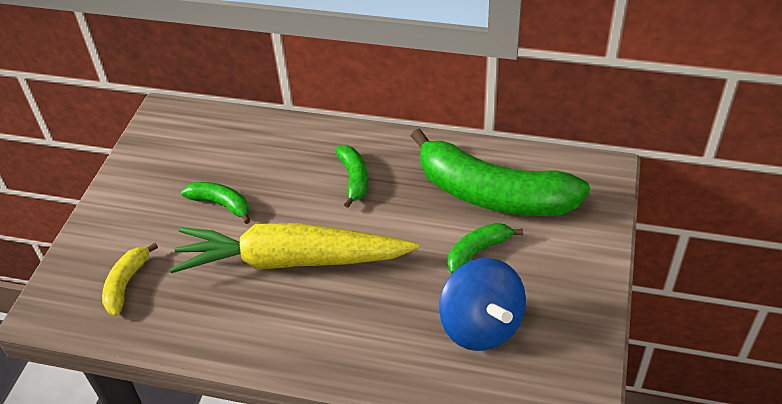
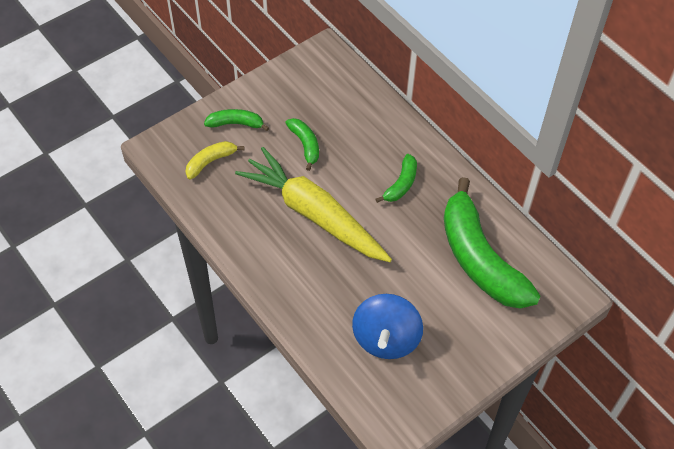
camera: 35 degrees right, 10 degrees up
green banana [447,223,523,273] -> green banana moved to [204,109,269,131]

